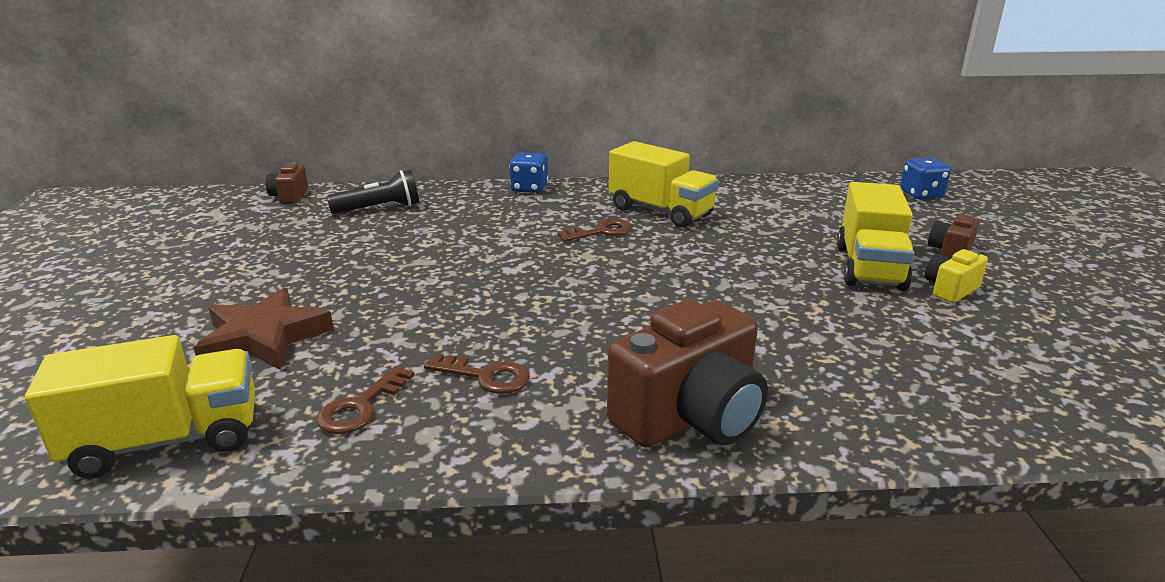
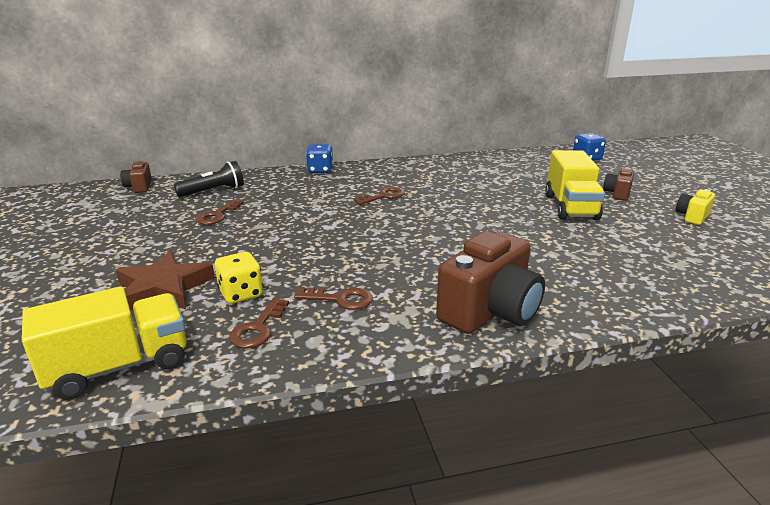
camera: 10 degrees left, 0 degrees up
yellow truck [609,141,719,228] -> none
yellow camera [925,249,988,303] -> yellow camera moved to [676,189,715,225]
none -> brown key [195,199,243,225]
none -> yellow dice [215,252,263,304]

